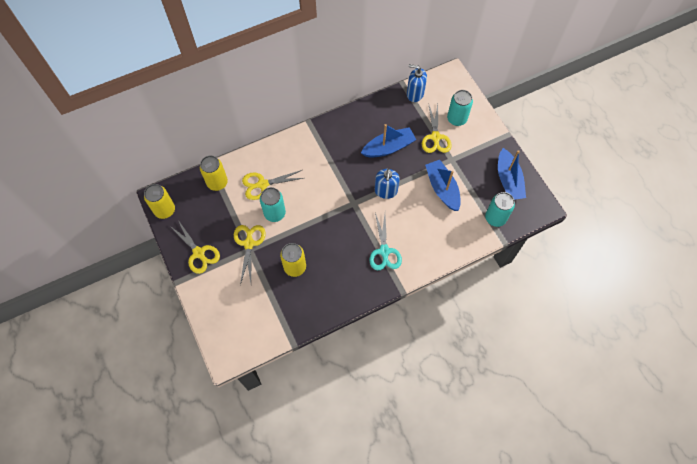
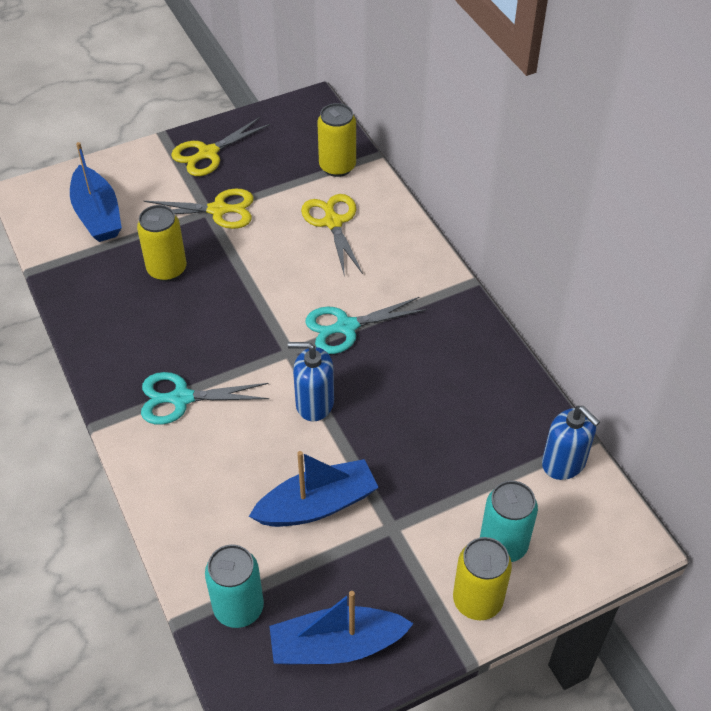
camera: 90 degrees right, 15 degrees down
yellow can [144,184,175,219] -> yellow can moved to [453,537,512,620]
turquoise can [260,187,286,222] -> none
blue boat [361,124,416,158] -> blue boat moved to [70,142,122,242]
blue soap dispenser [407,64,427,102] -> blue soap dispenser turned 120 degrees clockwise [542,406,600,480]
yellow scissors [422,103,452,153] -> none
none -> turquoise scissors [305,297,427,354]

